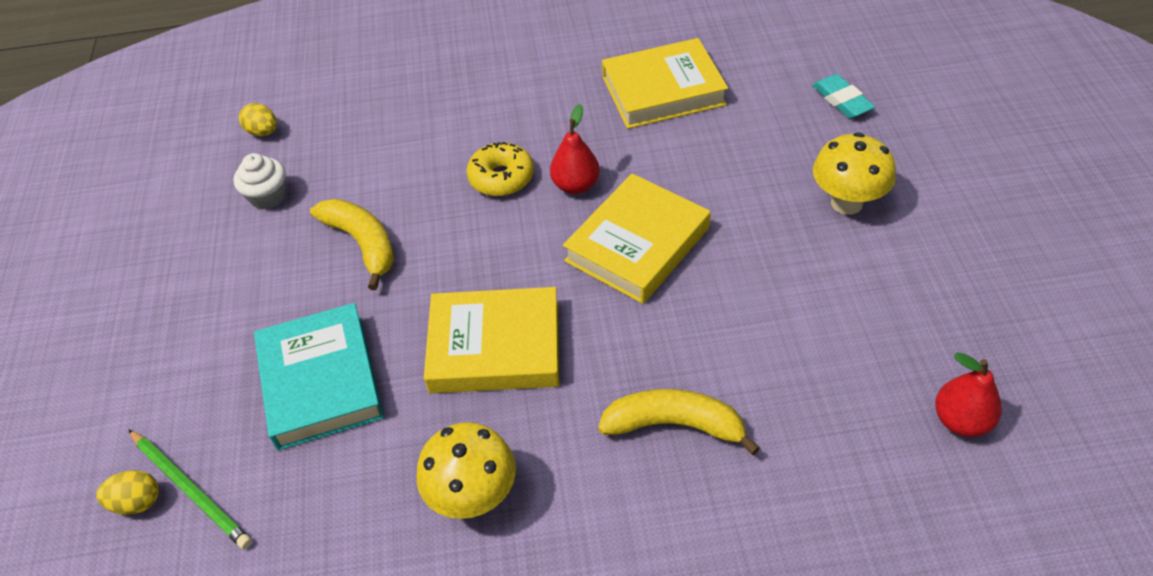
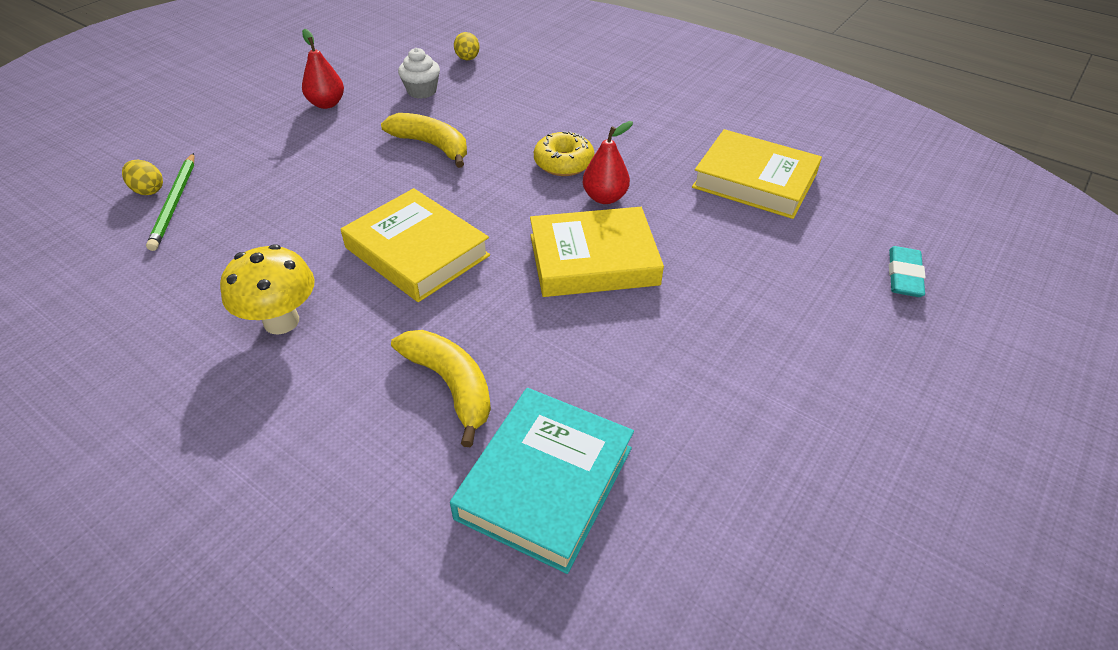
camera: 40 degrees right, 5 degrees down
turquoise book [254,303,384,451] -> turquoise book moved to [450,388,634,574]
yellow banana [310,199,394,290] -> yellow banana turned 60 degrees counterclockwise [381,113,467,168]
yellow mushroom [813,132,896,215] -> none
red pear [935,352,1002,437] -> red pear moved to [302,28,344,109]

